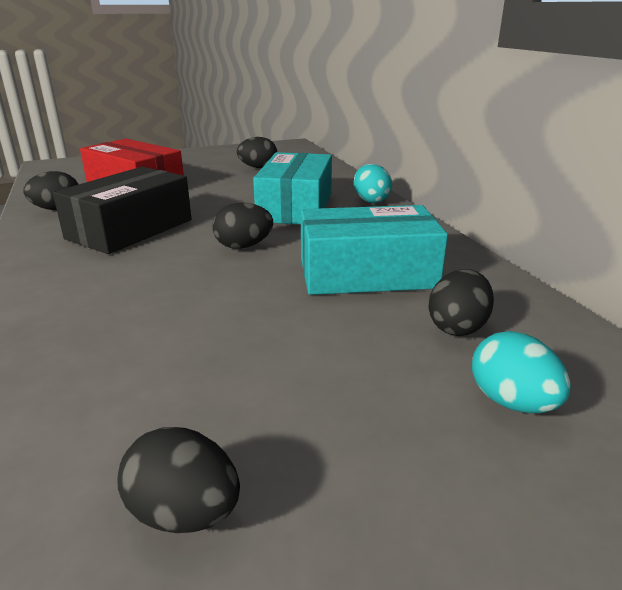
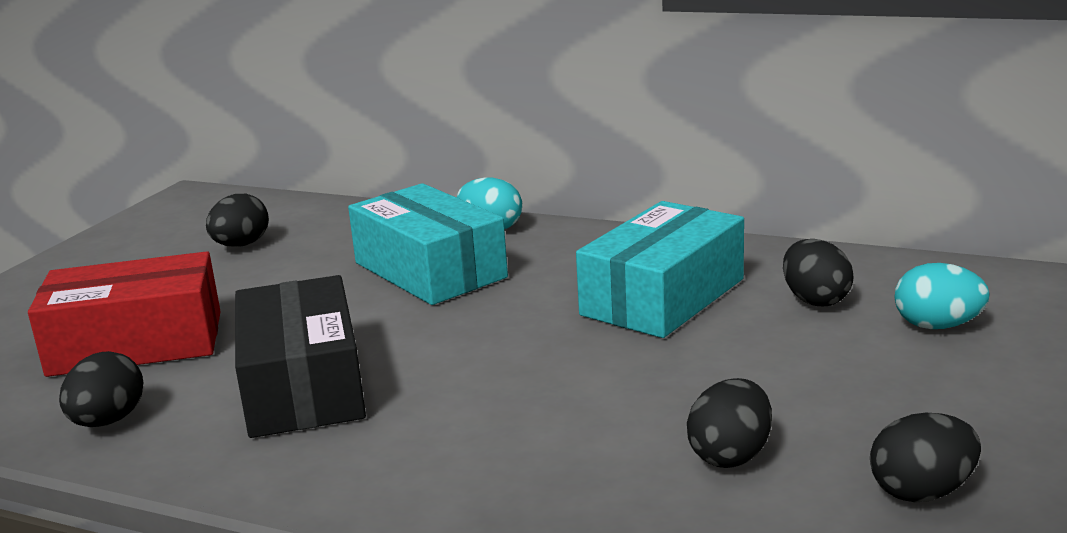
camera: 45 degrees left, 5 degrees down
black egg [213,203,273,249] -> black egg moved to [687,378,772,468]

